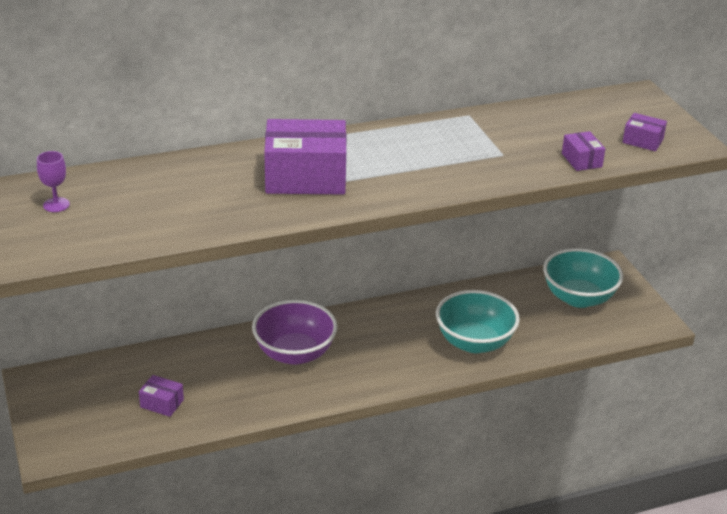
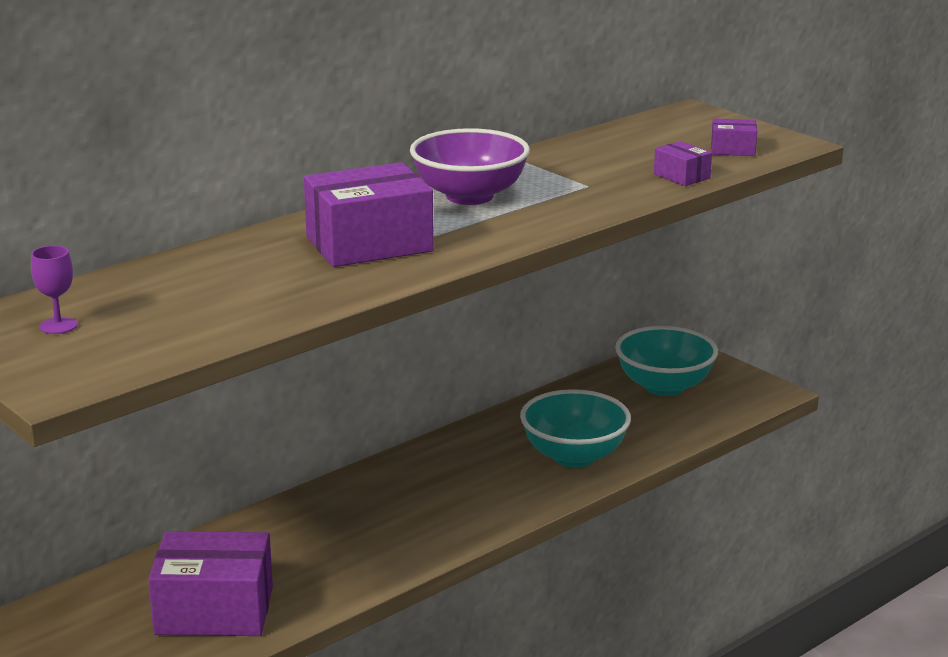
camera: 20 degrees left, 10 degrees down
purple box [139,375,184,417] -> purple box [148,531,273,636], size x2.15
purple bowl [252,300,337,365] -> purple bowl moved to [410,128,530,205]

